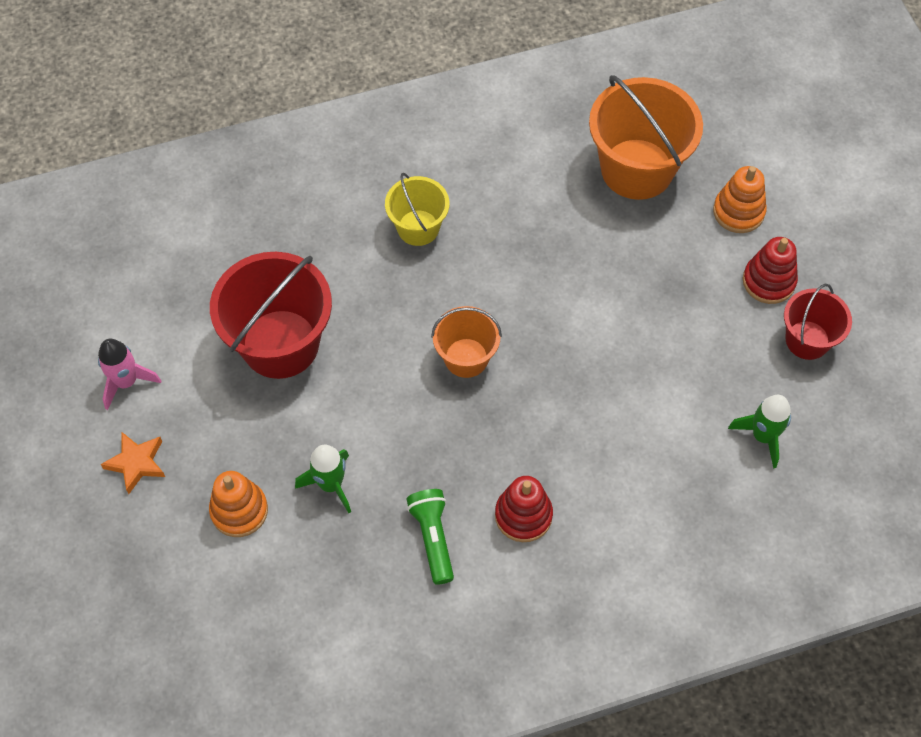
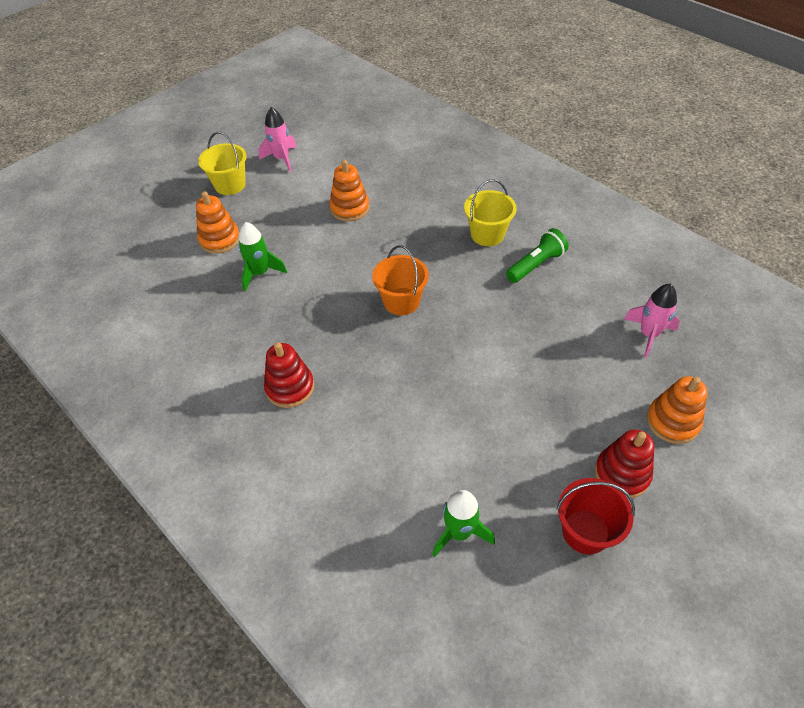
camera: 65 degrees right, 10 degrees down
orange star [101,432,165,494] -> yellow bucket [198,132,246,195]
red bucket [210,252,332,379] -> orange stacking toy [330,160,370,221]
green flashlight [406,489,454,585] -> green flashlight moved to [506,228,569,283]
orange bucket [589,75,703,200] -> pink rocket [624,284,680,358]

